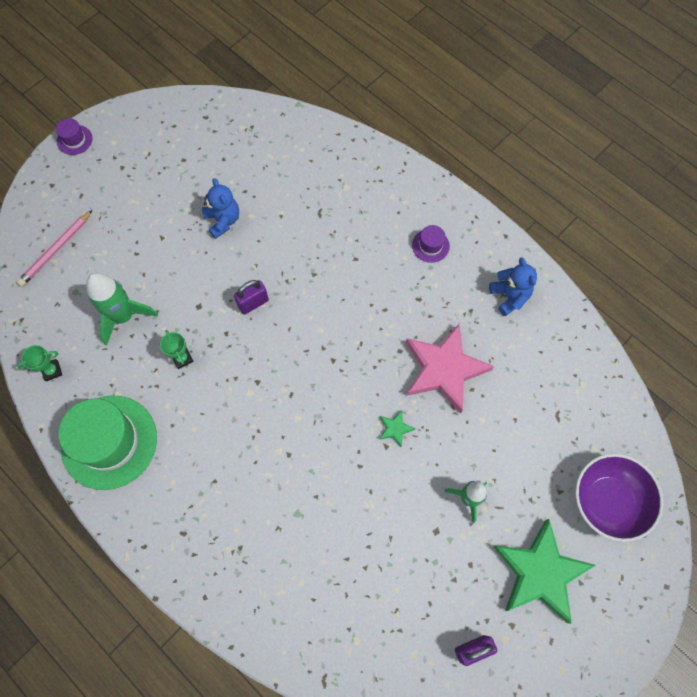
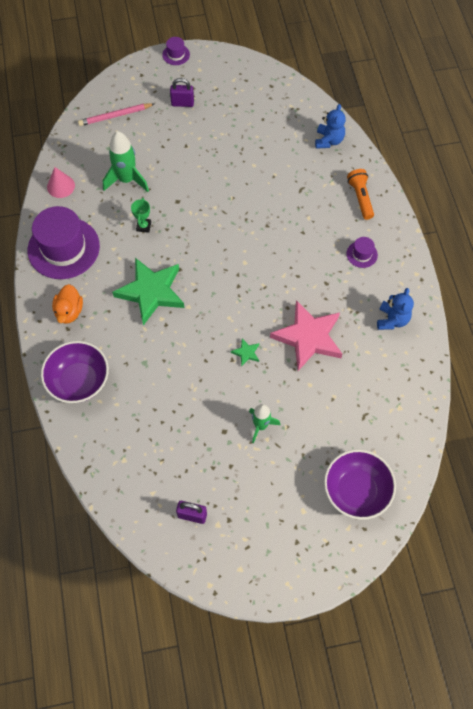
camera: 35 degrees right, 5 degrees down
green trophy [17,345,62,381] -> pink cone [47,167,75,198]
green hat [59,396,157,490] -> purple hat [28,206,100,279]
blue teddy bear [202,178,239,239] -> blue teddy bear moved to [315,104,346,149]
purple padlock [234,280,269,315] -> purple padlock moved to [170,78,194,107]
green star [493,519,595,624] -> green star moved to [112,258,184,326]
none -> purple bowl [41,341,109,403]
none -> orange duck [52,284,83,324]
none -> orange flashlight [347,169,374,220]

